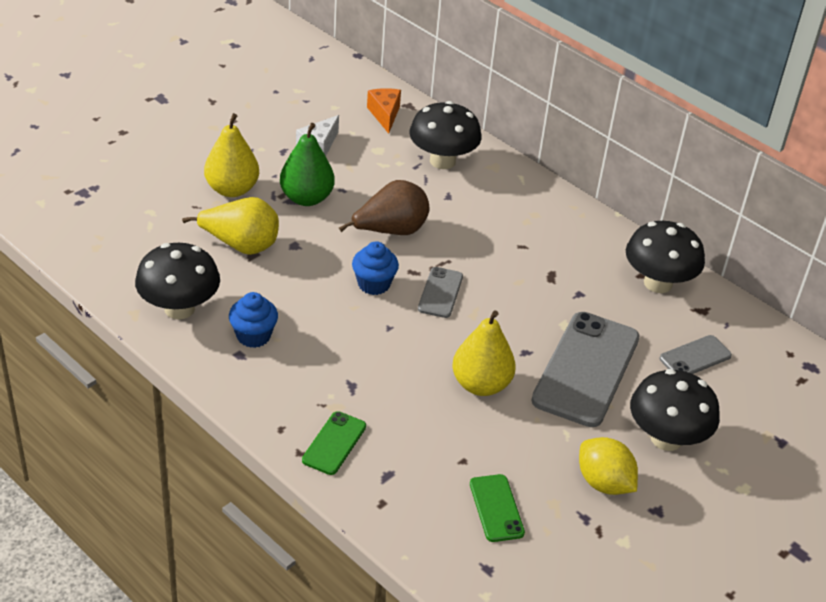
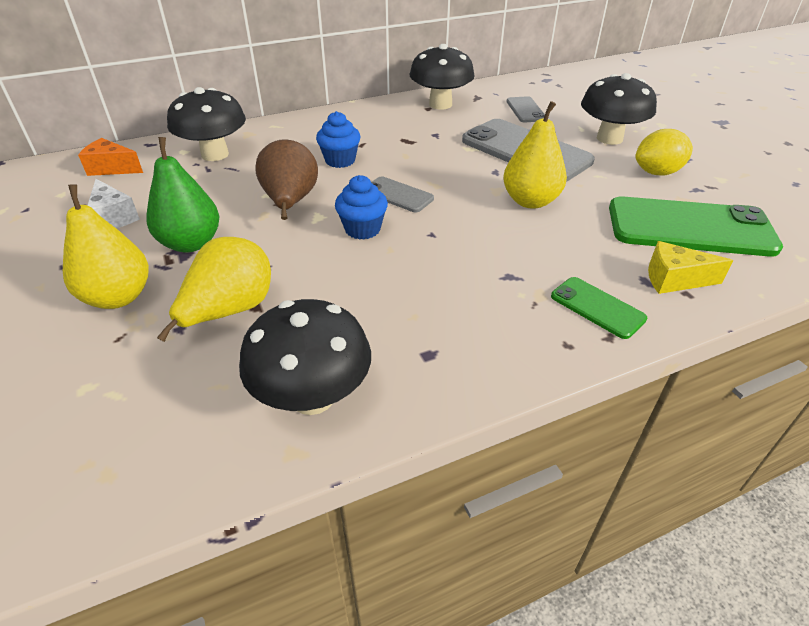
camera: 65 degrees left, 0 degrees up
blue cupcake [229,292,278,348] -> blue cupcake moved to [316,111,361,168]
green phone [470,474,525,542] -> green phone [609,196,783,257], size x2.05
none -> yellow cheese [648,241,733,294]

